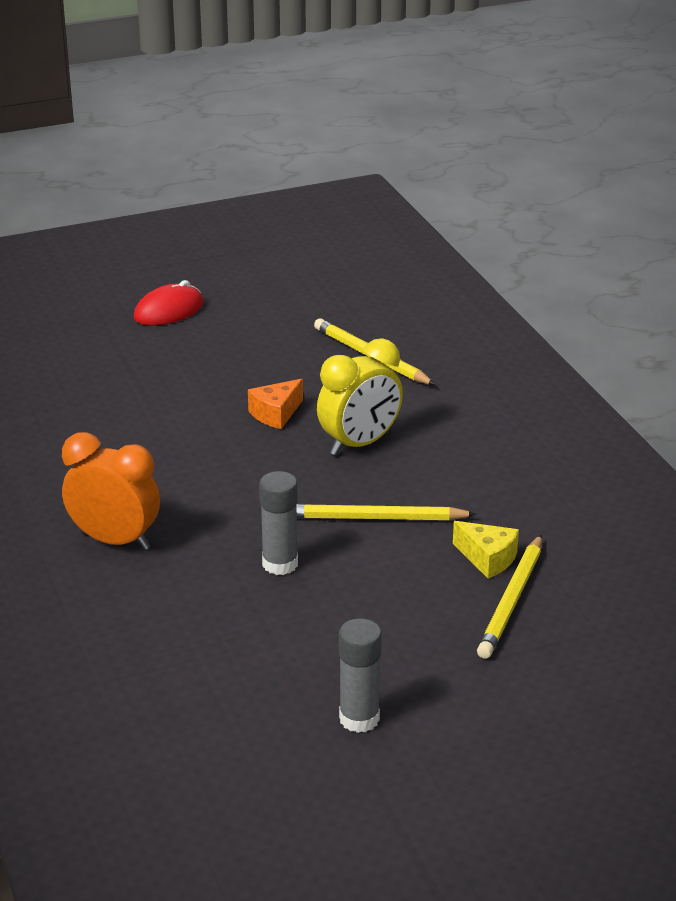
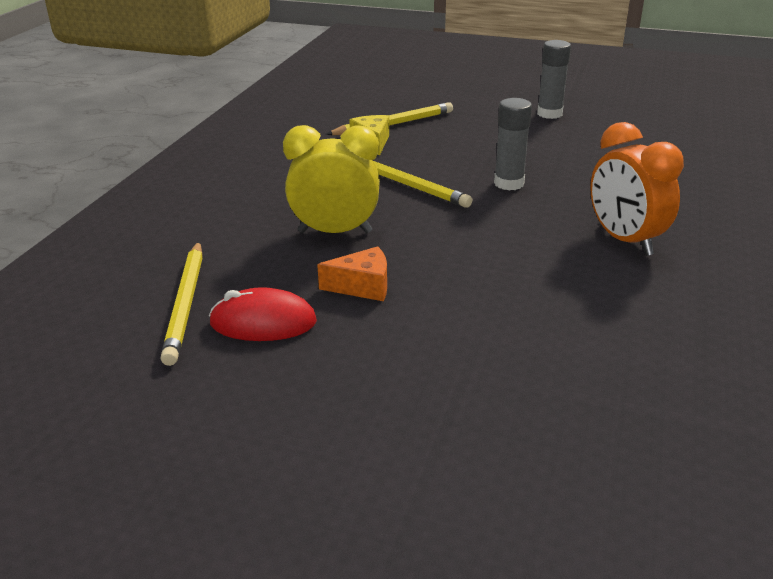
camera: 140 degrees left, 0 degrees up
red mouse [134,280,204,325] -> red mouse moved to [209,287,317,341]

